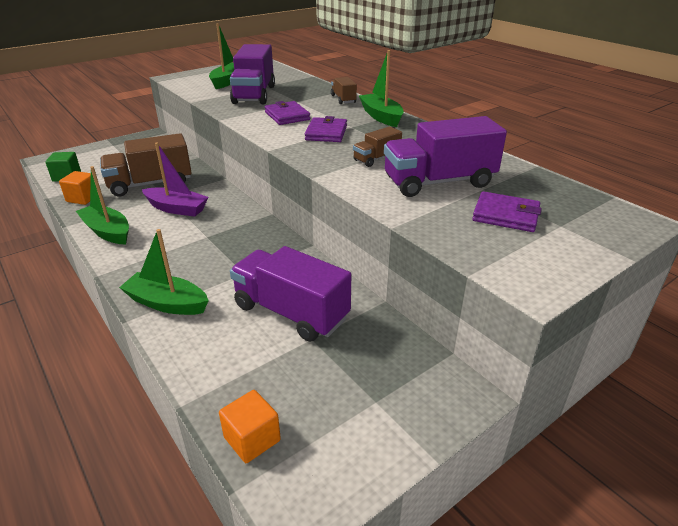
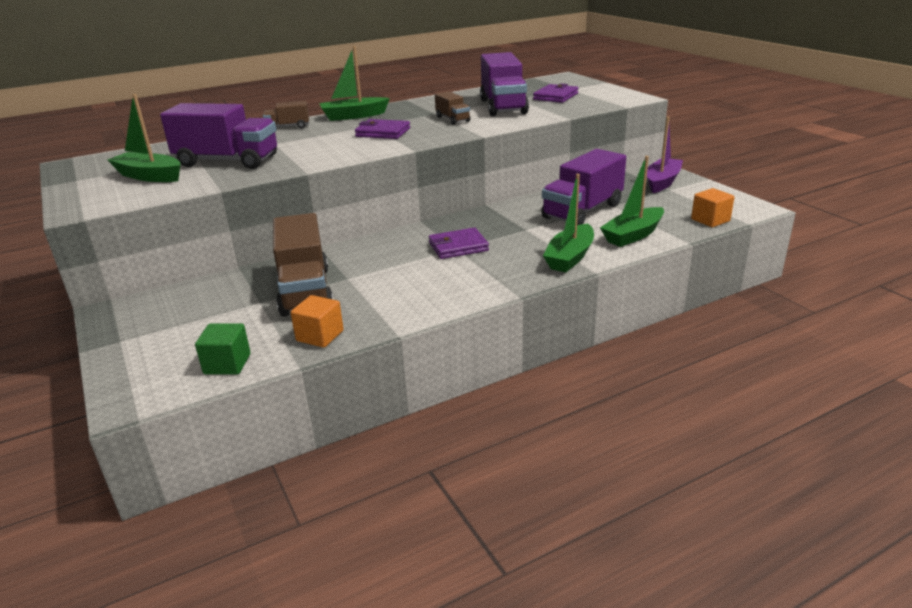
camera: 80 degrees left, 5 degrees down
green boat [76,166,129,245] -> green boat moved to [600,156,664,247]
purple boat [142,142,209,217] -> purple boat moved to [647,117,683,193]
purple wallet [265,101,311,125] -> purple wallet moved to [429,228,489,259]

